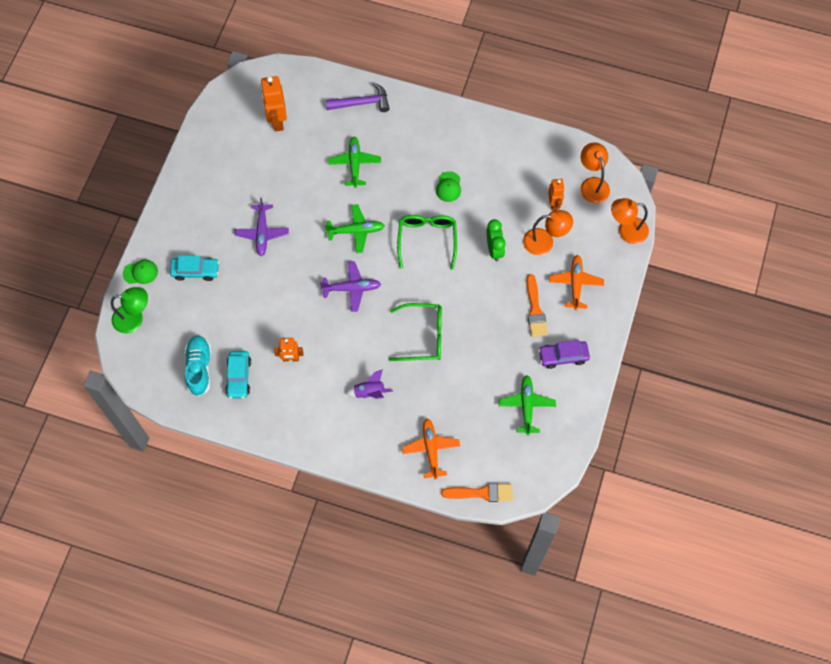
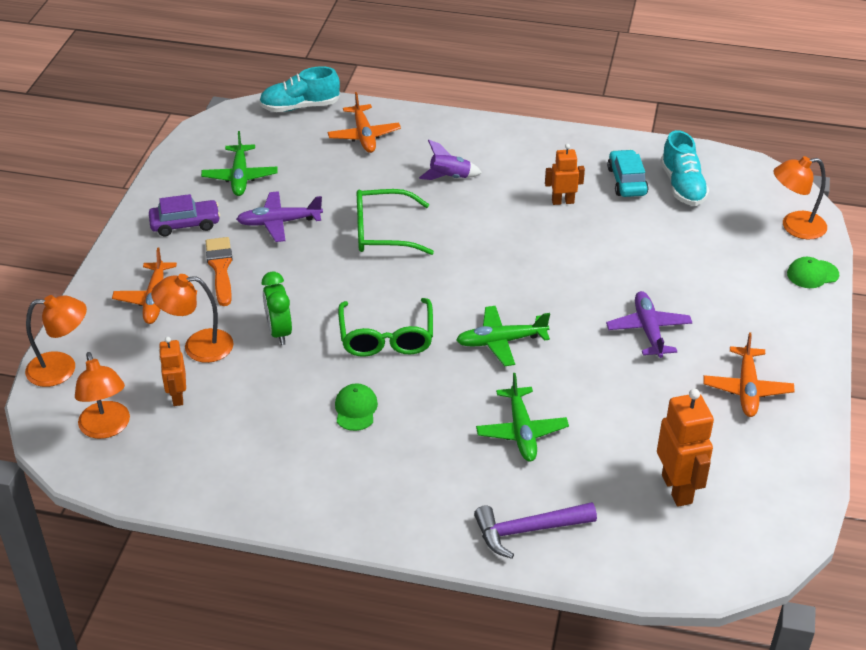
camera: 175 degrees right, 25 degrees down
green lamp [111,287,148,333] -> orange lamp [773,156,827,239]
turquoise car [170,255,219,281] -> none
purple plane [320,261,381,312] -> purple plane moved to [236,191,323,242]
orange brush [441,483,513,502] -> turquoise shoe [259,66,340,112]
none -> orange plane [703,332,795,417]

